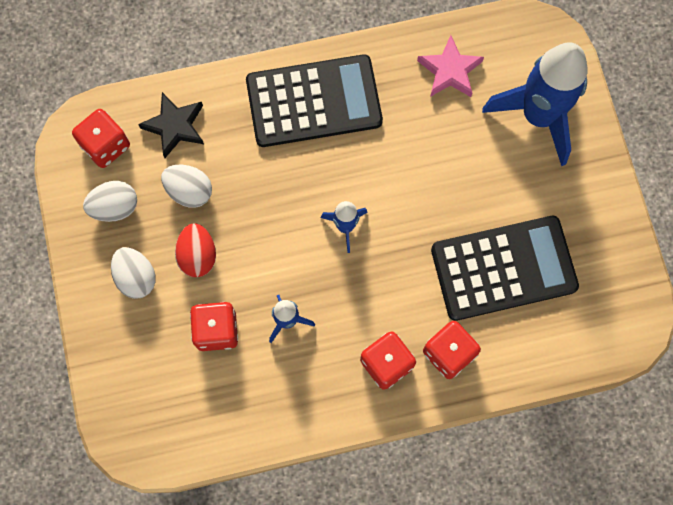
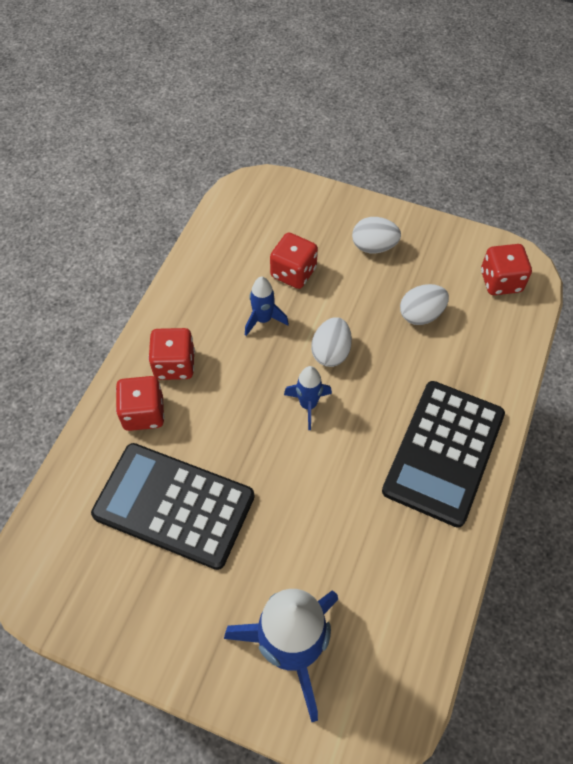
camera: 125 degrees right, 15 degrees down
white egg [83,181,137,222] -> white egg moved to [311,317,352,367]
black star [138,92,204,158] -> none
red egg [175,224,216,277] -> none
pink star [417,35,484,97] -> none
black calculator [431,216,579,321] -> black calculator turned 90 degrees clockwise [91,443,255,570]

